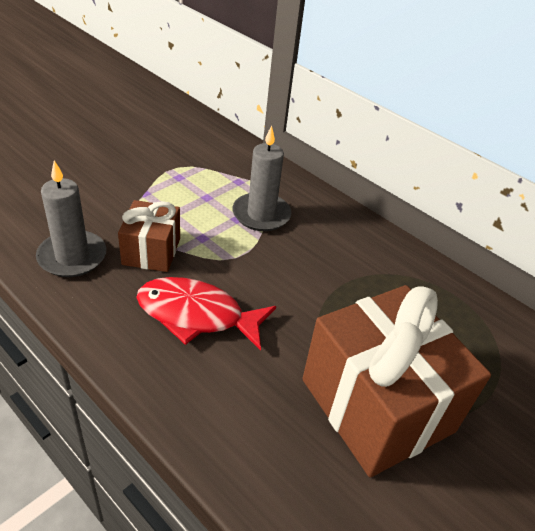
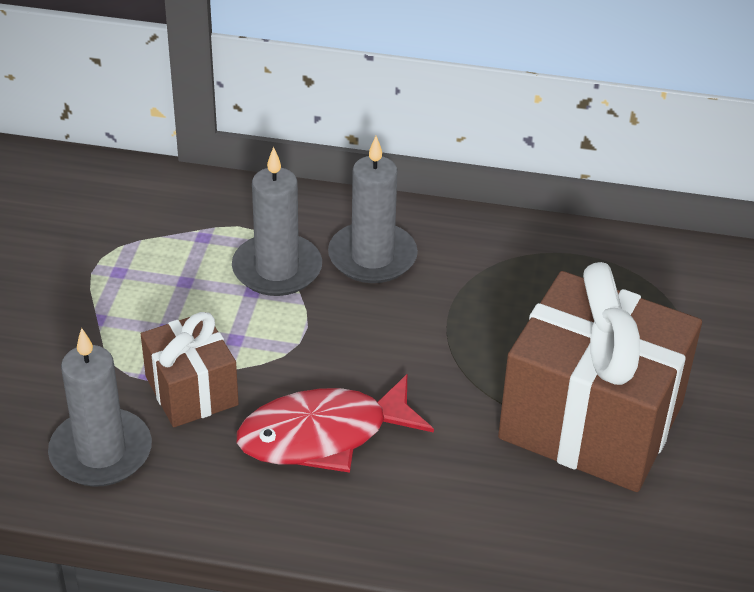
camera: 30 degrees left, 0 degrees up
none -> grey candle [328,136,418,283]

